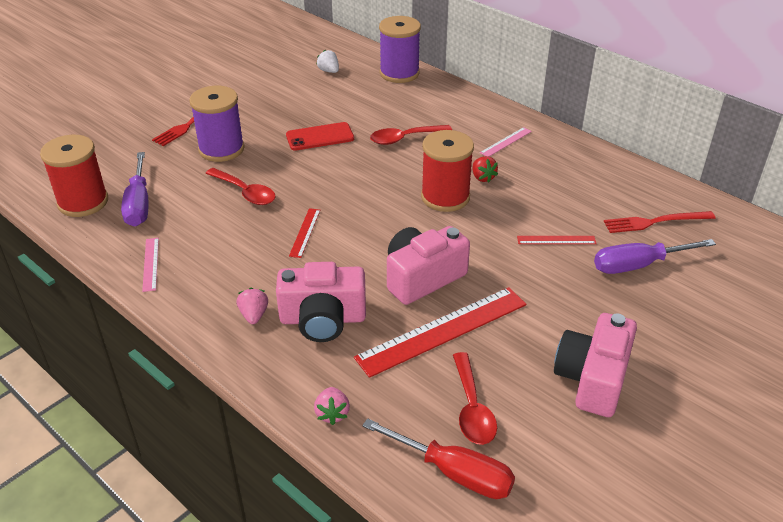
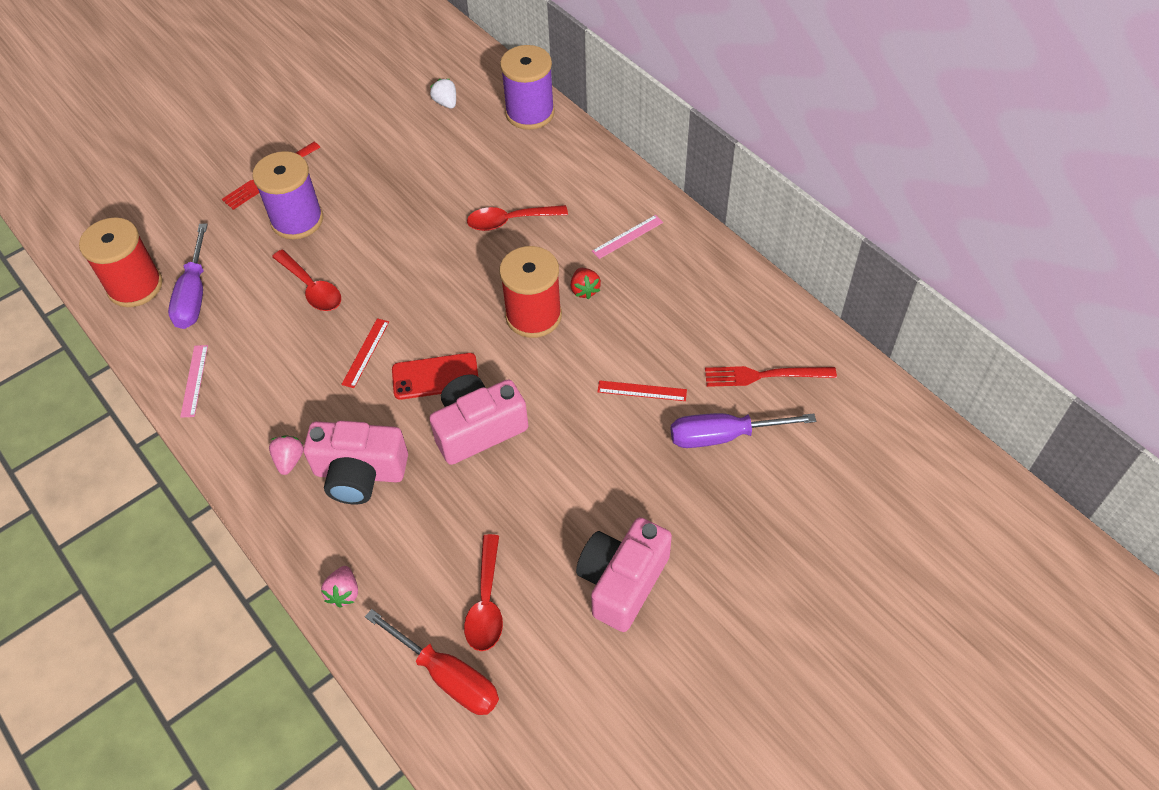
camera: 10 degrees right, 15 degrees up
red phone [286,122,354,151] -> red phone moved to [392,353,478,400]
red ruler [354,287,526,378] -> none

